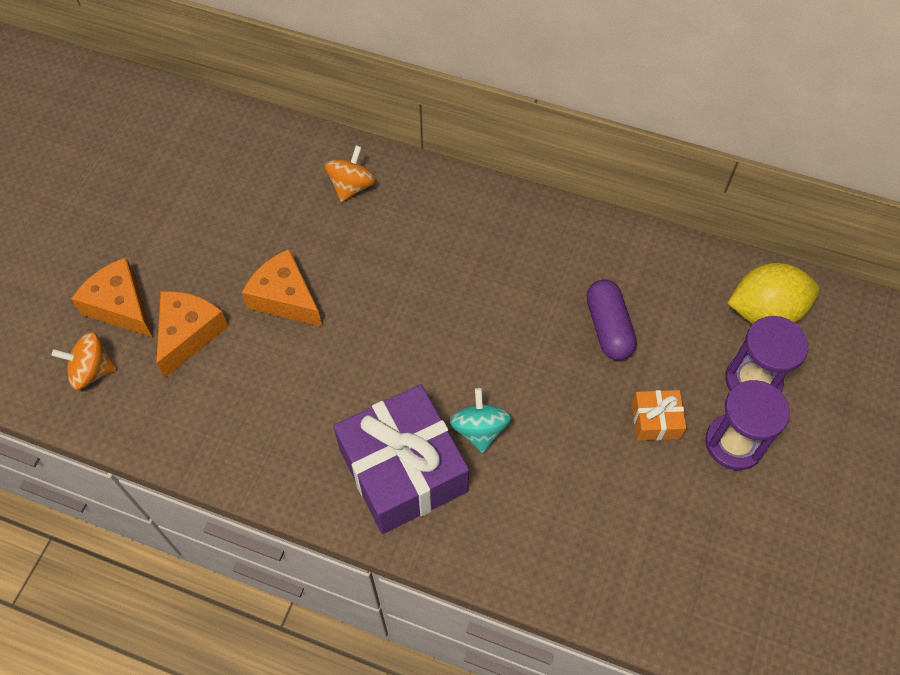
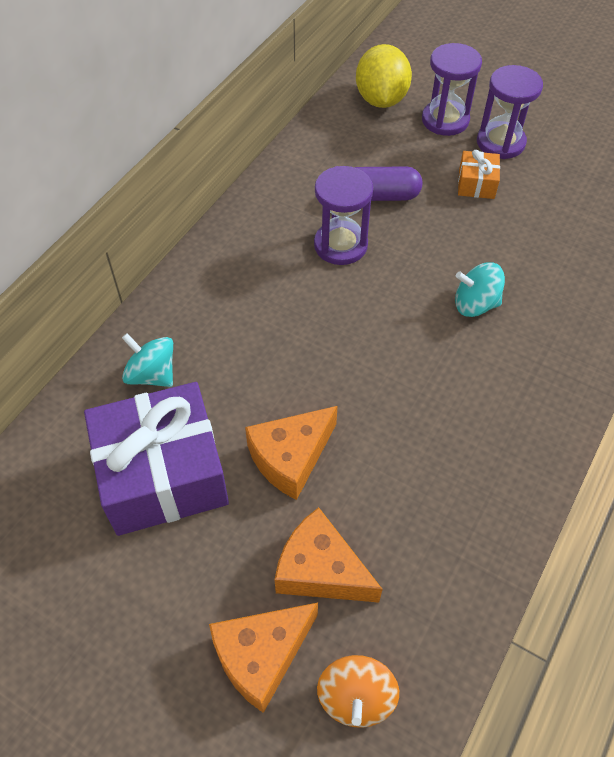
camera: 80 degrees left, 5 degrees down
orange spinning top [324,145,376,202] -> turquoise spinning top [122,333,173,387]
purple gift [333,384,469,534] -> purple gift moved to [84,382,229,536]
none -> purple hourglass [314,166,373,265]

